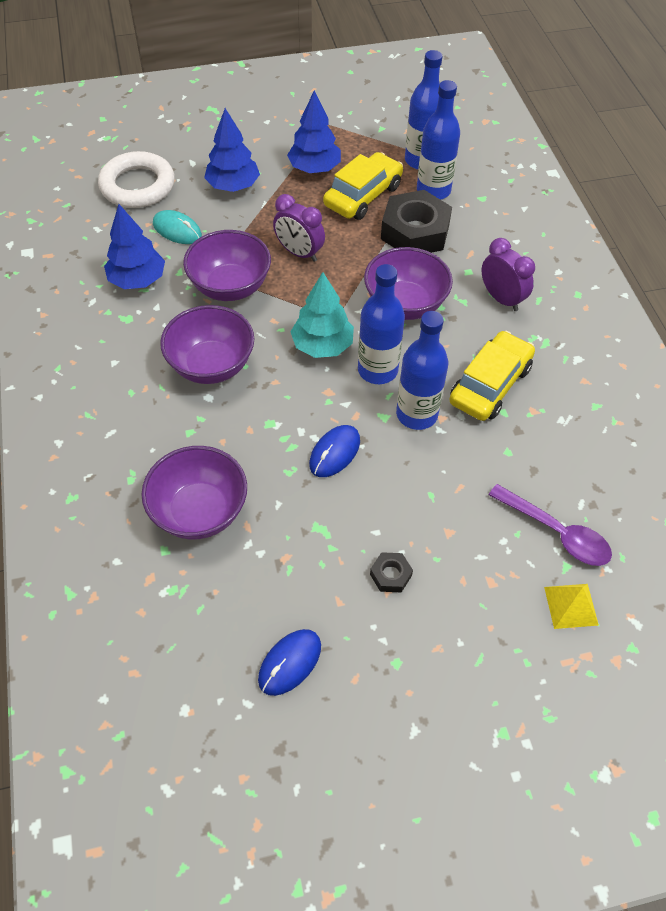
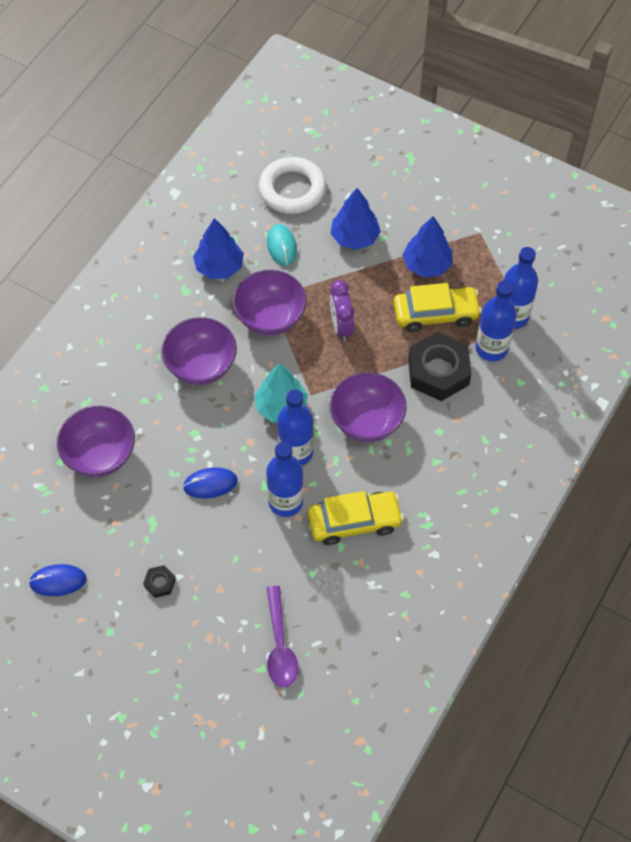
camera: 45 degrees right, 5 degrees up
purple clock [481,238,535,311] -> none
yellow pyramid [544,584,599,629] -> none

